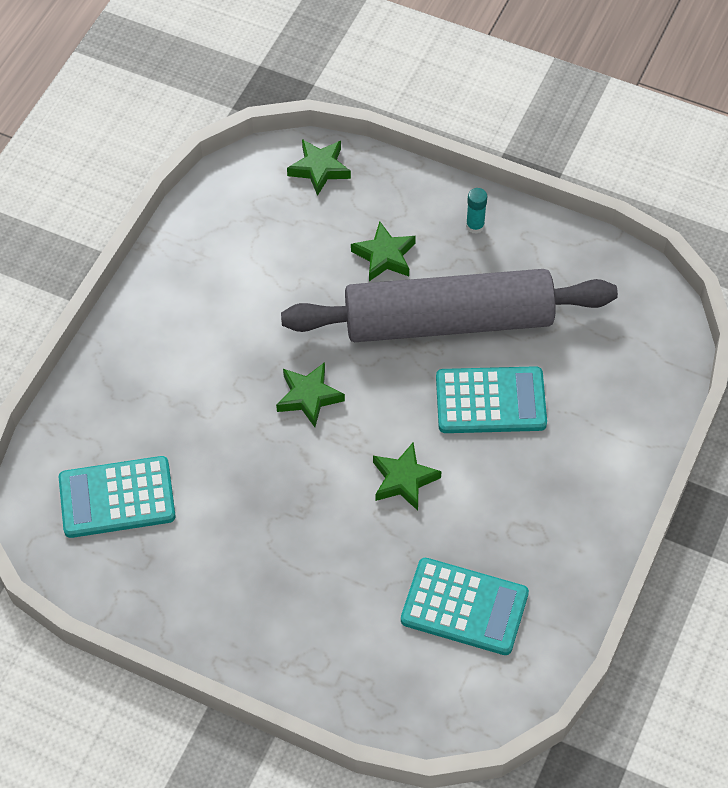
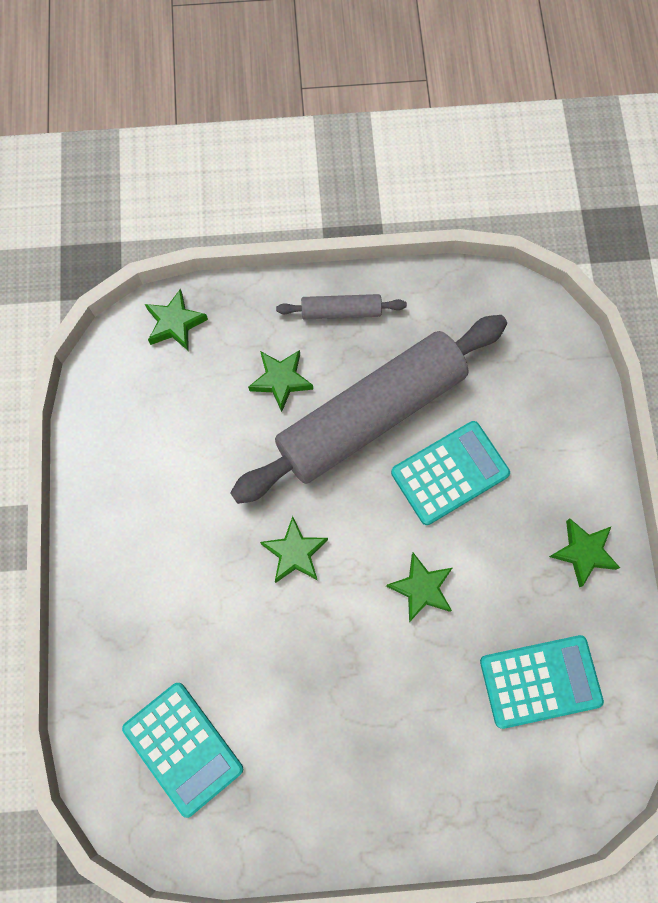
camera: 30 degrees left, 15 degrees up
turquoise calculator [59,456,176,538] -> turquoise calculator turned 90 degrees counterclockwise [122,683,243,818]
turquoise glue stick [466,188,487,234] -> grey rolling pin [276,294,407,320]
none -> green star [549,519,620,587]

